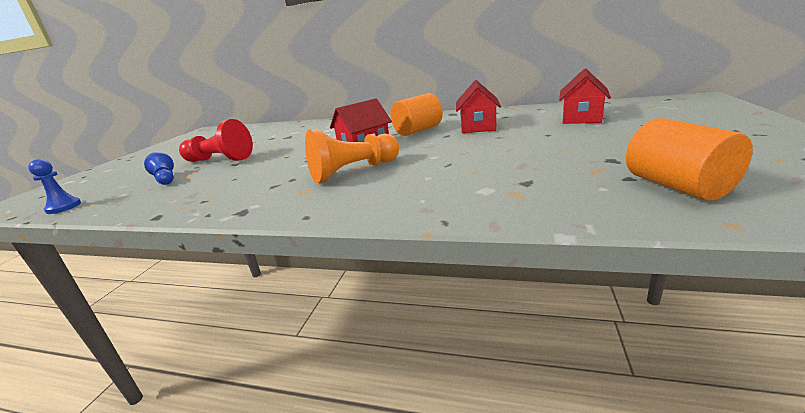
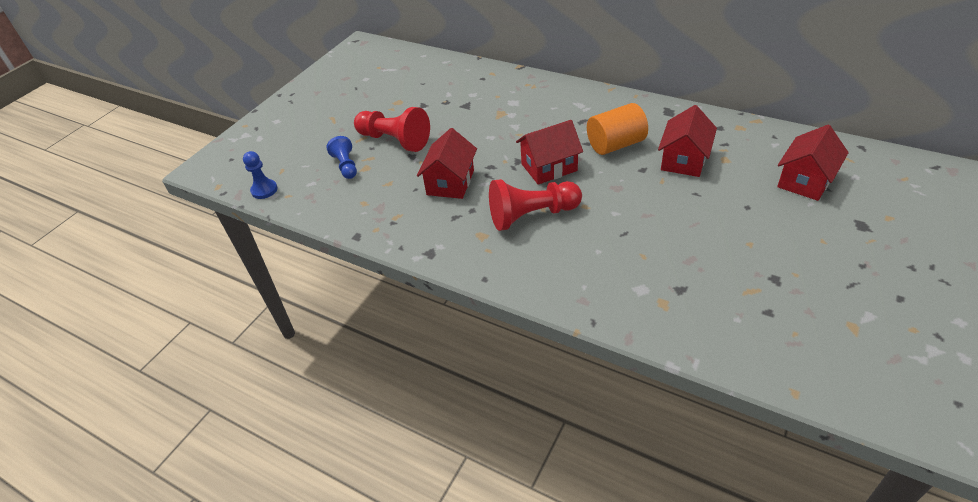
camera: 15 degrees right, 20 degrees up
orange pawn [305,129,399,183] -> red pawn [489,179,582,231]
orange cylinder [626,118,753,201] -> none
none -> red house [417,128,477,199]

